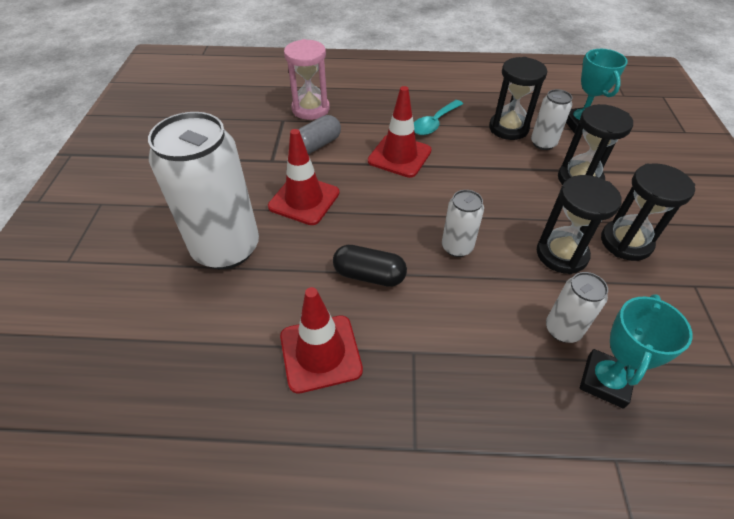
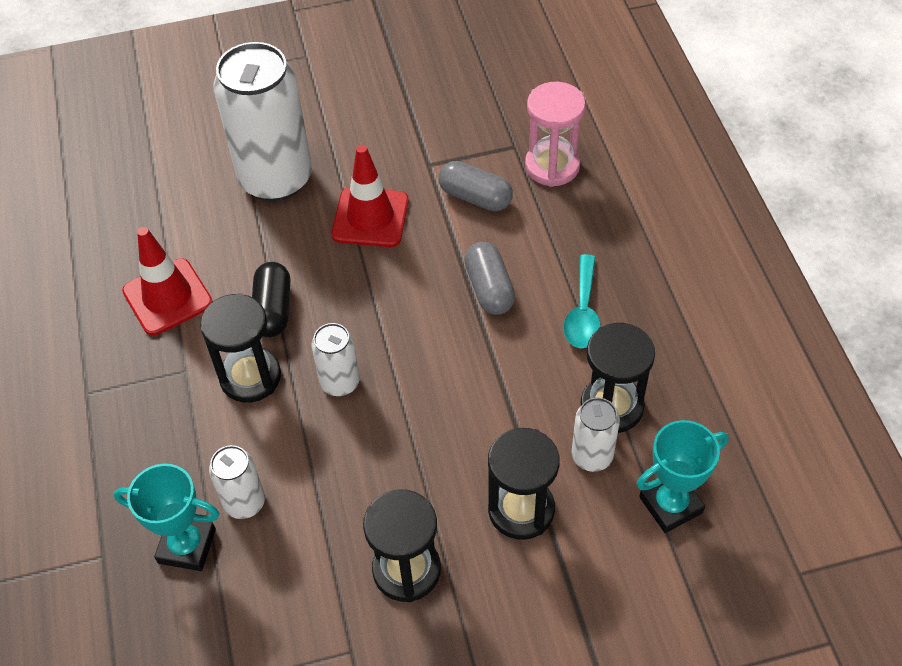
camera: 75 degrees right, 5 degrees up
red traffic cone [368,86,432,178] -> grey capsule [465,242,515,315]
turquoise spoon [414,100,463,135] -> turquoise spoon turned 105 degrees counterclockwise [563,254,601,348]
black hourglass [537,175,622,274] -> black hourglass moved to [200,293,281,403]

